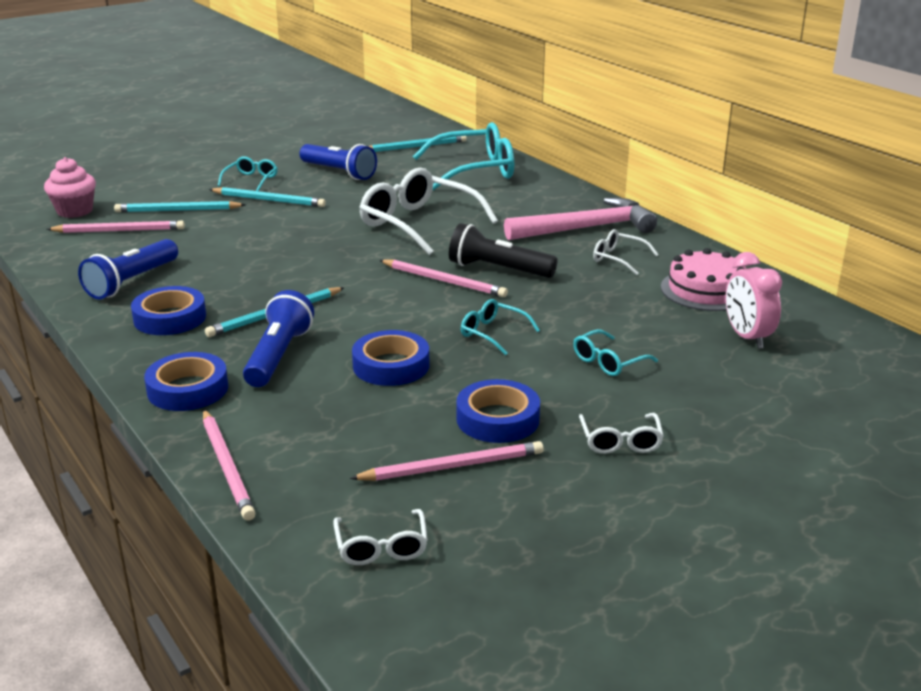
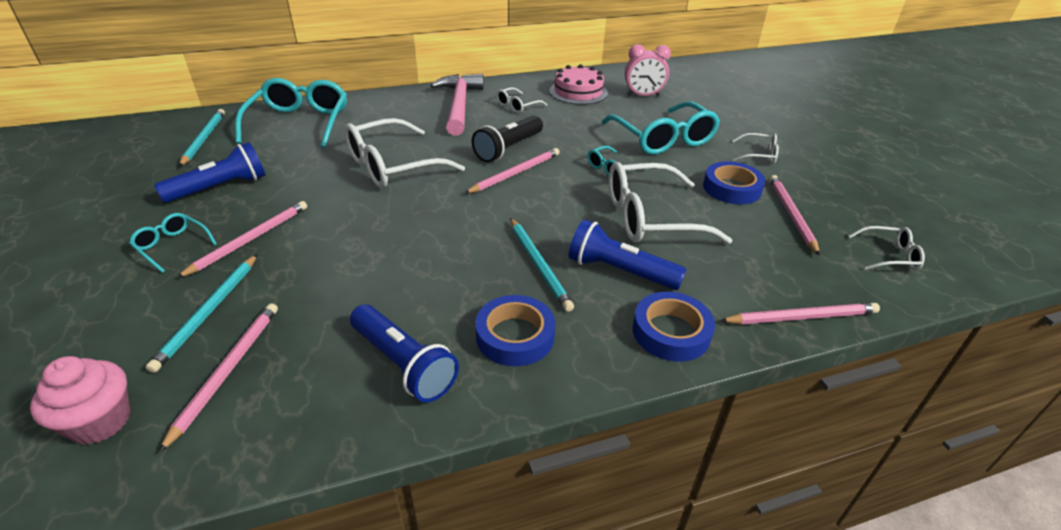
camera: 75 degrees left, 10 degrees up
turquoise pencil [209,187,326,207] -> pink pencil [176,201,307,278]
blue tape [352,330,429,386] -> white glasses [609,162,732,244]
turquoise glasses [573,329,658,376] -> turquoise glasses [601,102,720,155], size x2.06

